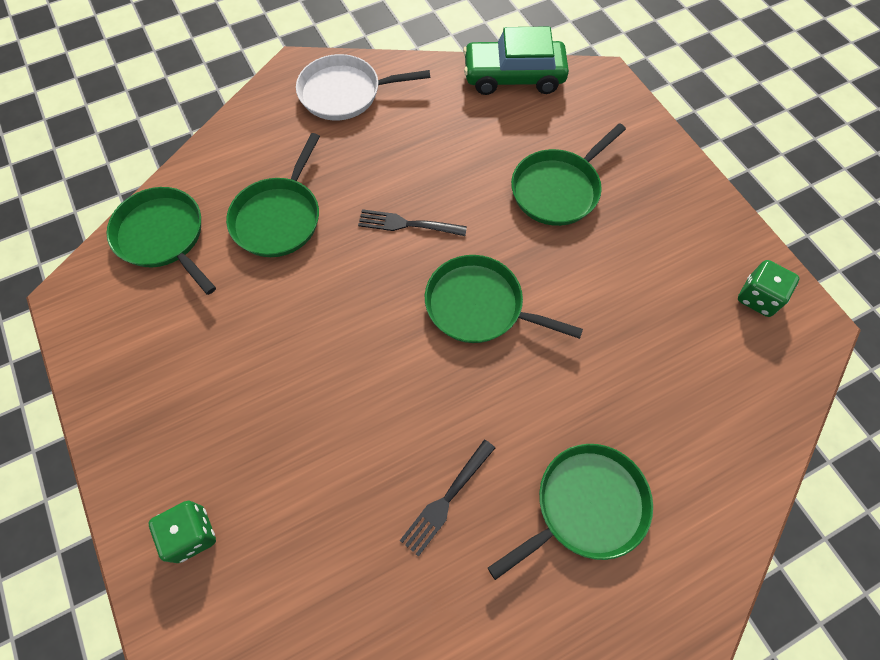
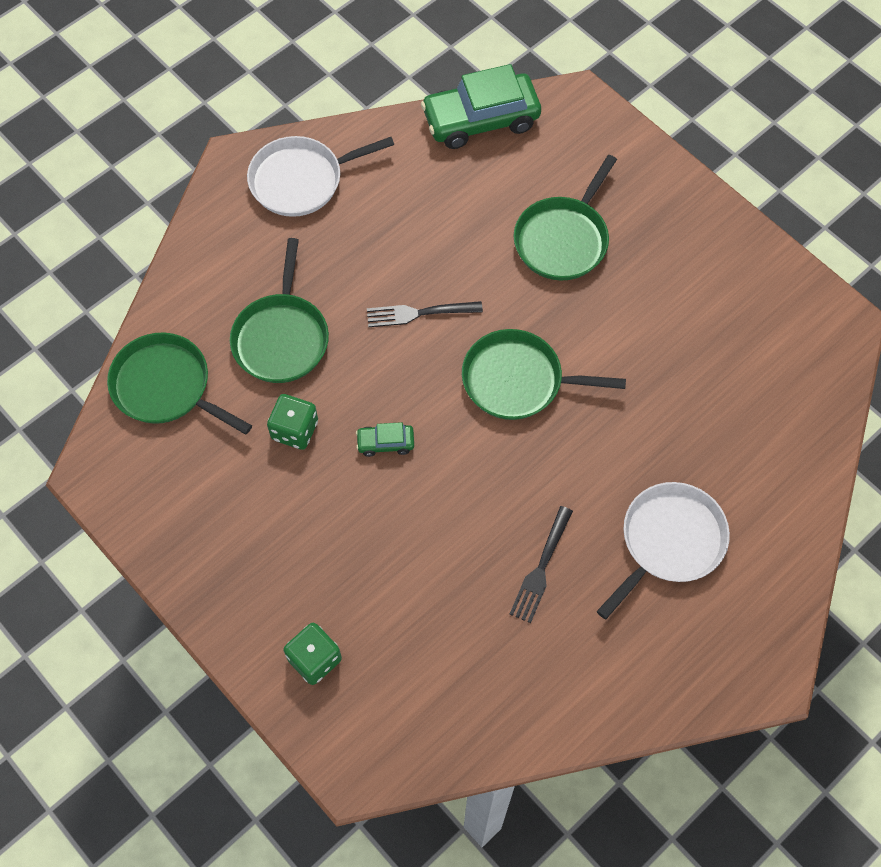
camera: 15 degrees left, 0 degrees up
green pan [488,444,653,580] -> white pan [597,482,730,619]
green dice [738,260,799,317] -> green dice moved to [267,394,318,450]
none -> green car [356,422,414,457]

